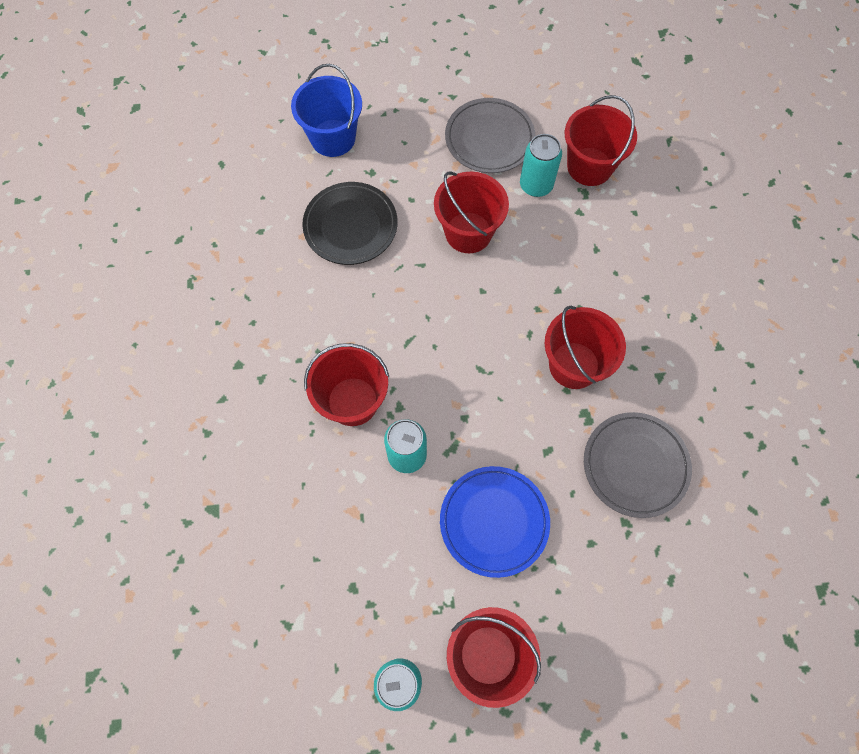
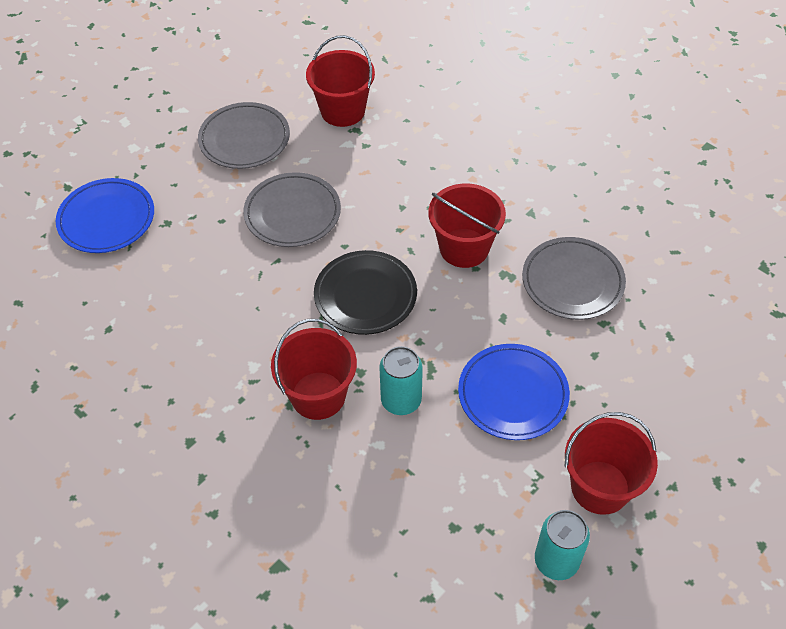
camera: 40 degrees left, 15 degrees down
blue bucket [291,64,362,157] -> blue plate [56,178,154,253]
black plate [302,182,398,265] -> black plate moved to [314,250,417,335]
red bucket [434,172,509,253] -> grey plate [243,172,341,247]
turquoise can [520,134,562,197] -> none

